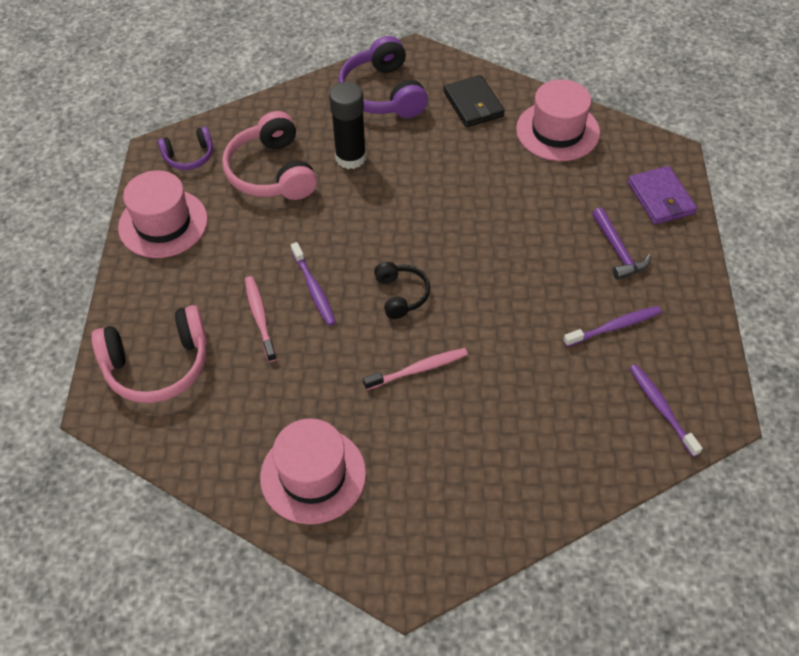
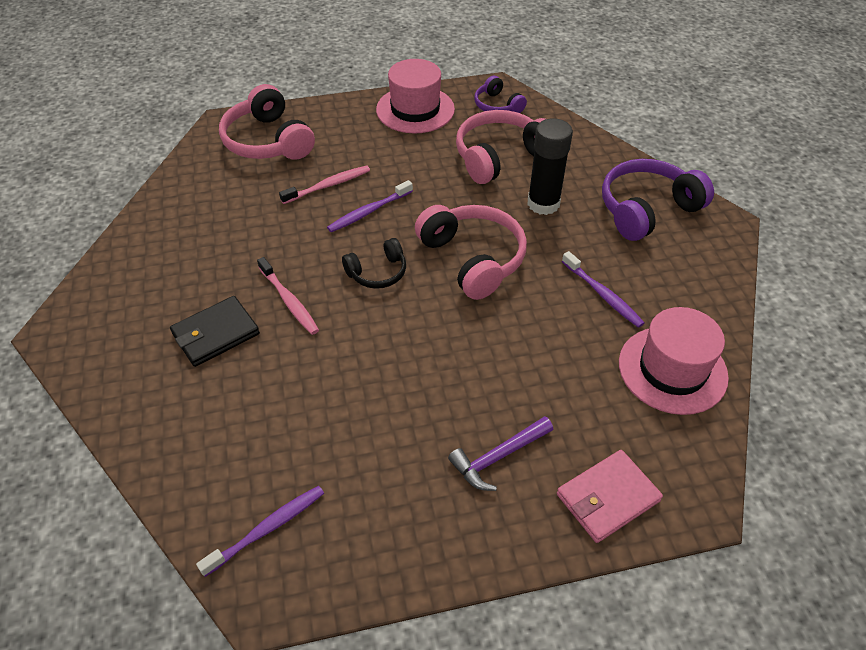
camera: 75 degrees right, 5 degrees down
pink hat [260,418,366,524] -> none
black wallet [444,75,505,127] -> black wallet moved to [170,296,260,367]
purple toothbrush [563,306,661,347] -> purple toothbrush moved to [562,251,645,328]
purple wallet [628,166,697,225] -> pink wallet [557,450,663,543]
none -> pink headphones [415,205,527,300]

